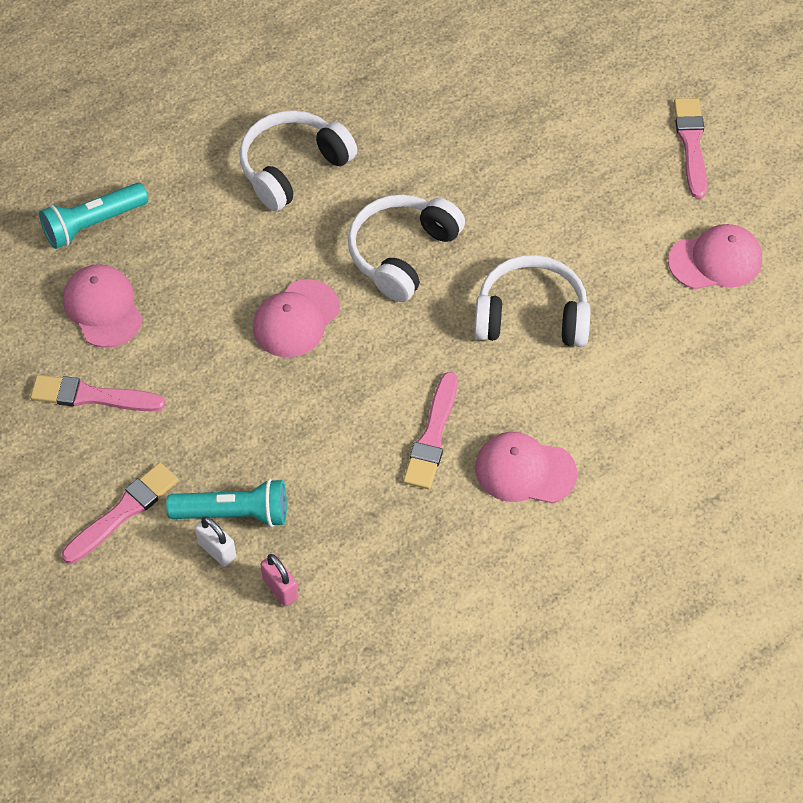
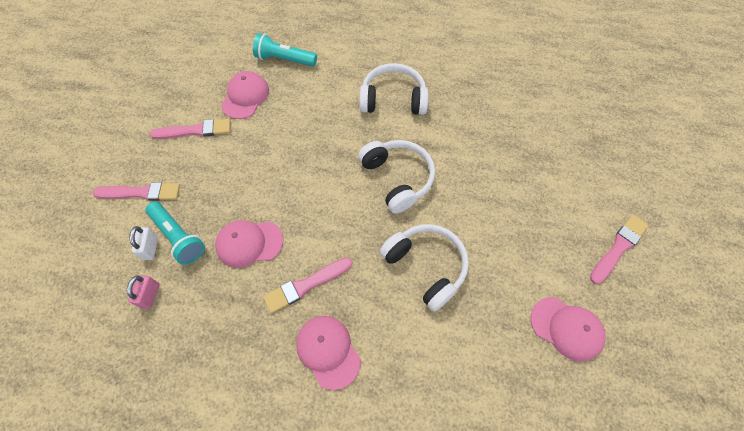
camera: 45 degrees right, 5 degrees up
pink brush [30,375,166,412] -> pink brush turned 120 degrees clockwise [150,119,230,139]
pink cap [253,279,340,357] -> pink cap moved to [215,220,284,268]
white headphones [348,195,465,302] -> white headphones turned 75 degrees clockwise [358,140,435,214]

